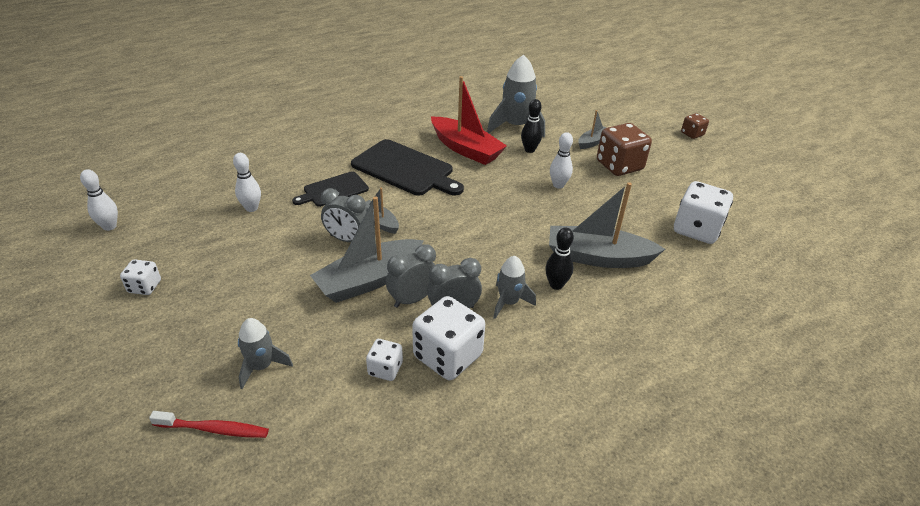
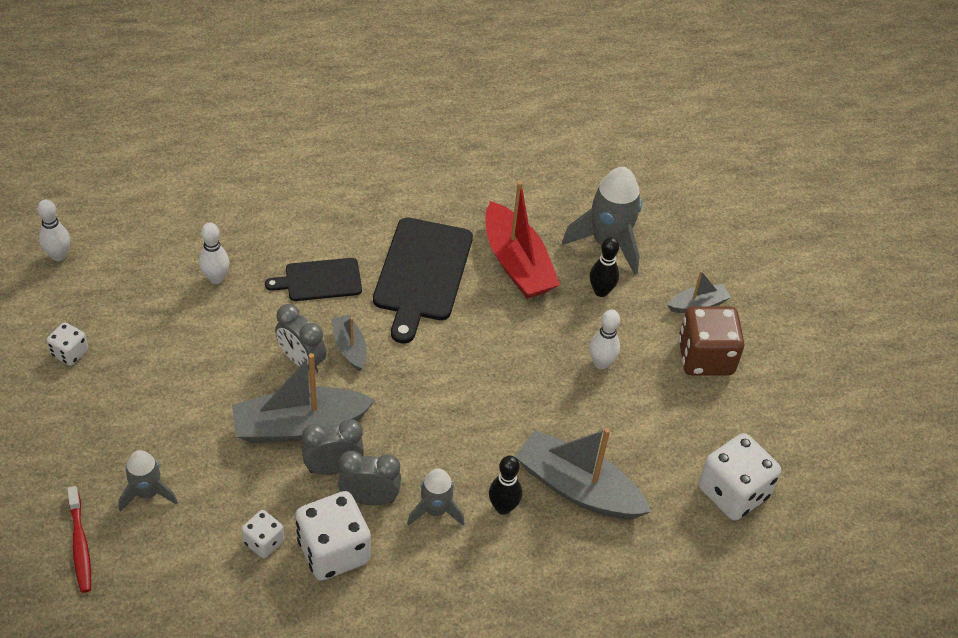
camera: 20 degrees right, 10 degrees up
red toothbrush [149,411,269,438] -> red toothbrush turned 45 degrees clockwise [67,486,91,593]
black cutting board [351,139,464,196] -> black cutting board turned 45 degrees clockwise [373,218,473,344]
brown dice [681,113,709,139] -> none

